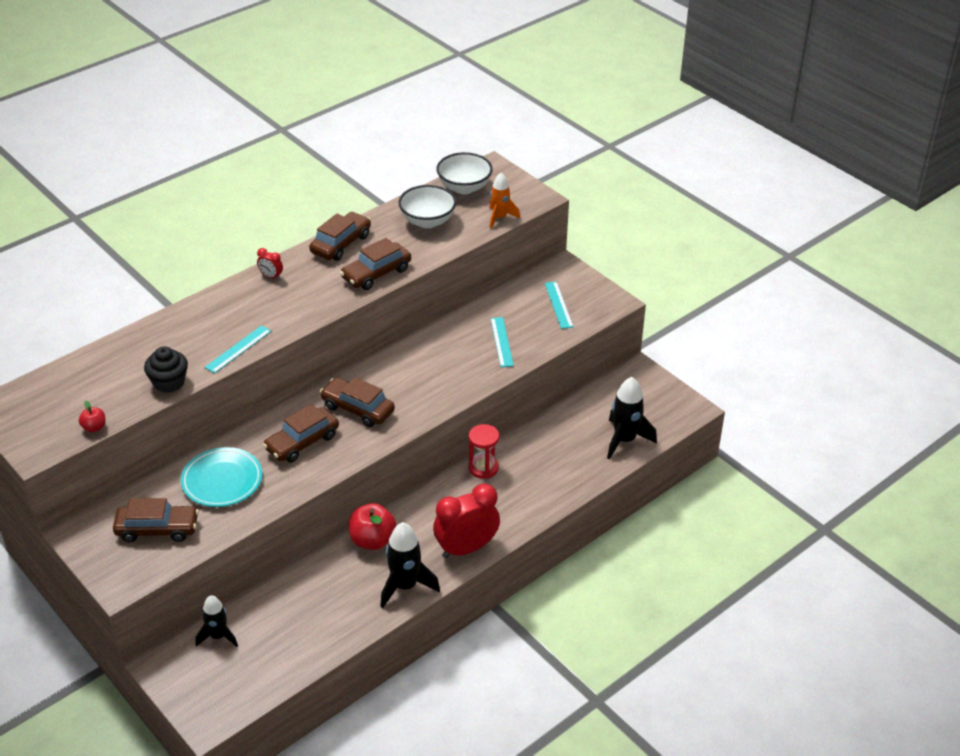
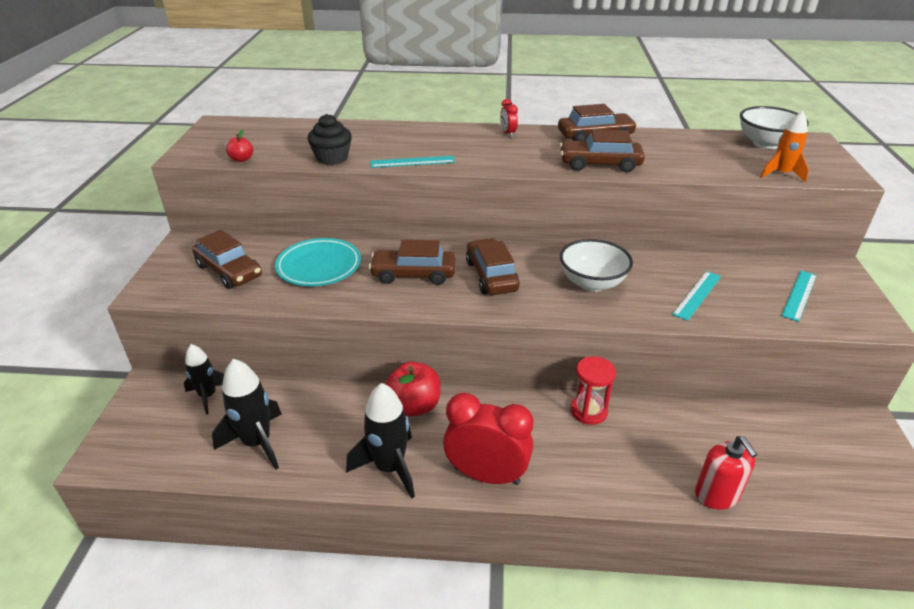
camera: 45 degrees right, 5 degrees down
white bowl [398,185,456,228] -> white bowl moved to [560,239,633,292]
black rocket [607,377,657,459] -> black rocket moved to [212,359,282,470]
none -> red soap dispenser [695,436,757,510]

